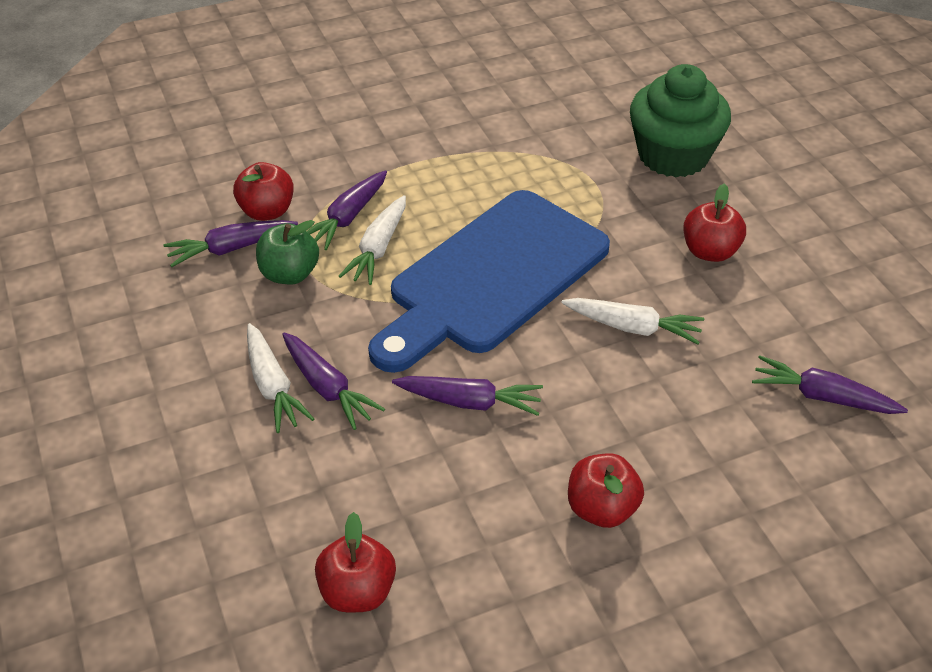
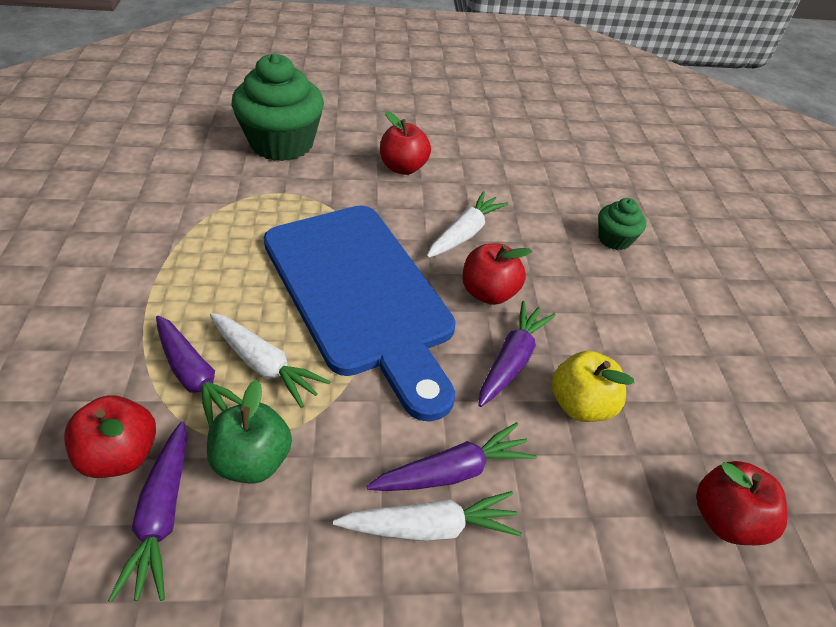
camera: 75 degrees left, 0 degrees up
red apple [568,453,644,528] -> red apple moved to [463,244,532,305]
purple carrot [752,355,908,414] -> none
none -> yellow apple [551,351,634,422]
none -> green cupcake [598,198,646,250]

